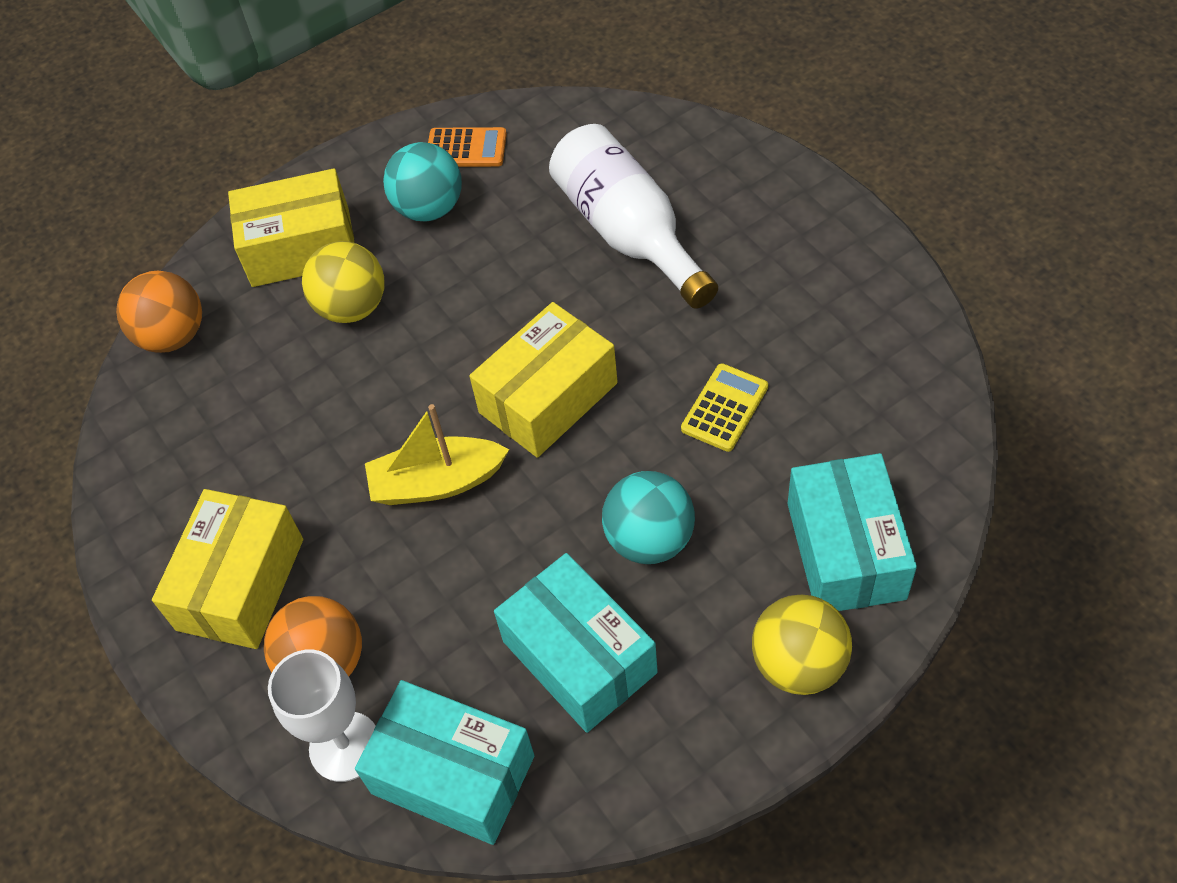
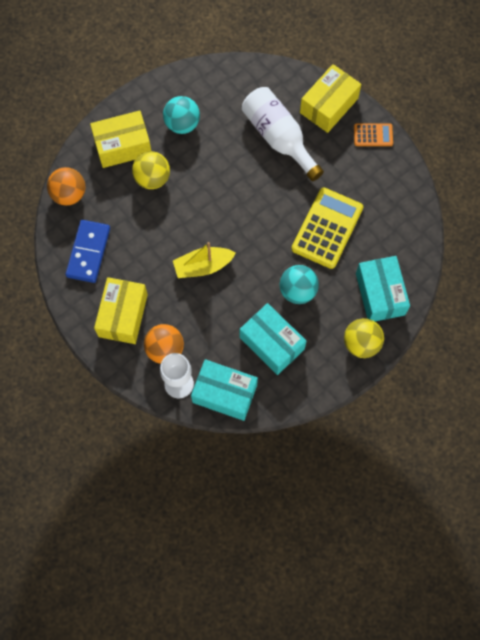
camera: 10 degrees left, 15 degrees up
orange calculator [428,127,507,167] -> orange calculator moved to [354,123,393,146]
yellow box [469,302,618,458] -> yellow box moved to [300,64,361,133]
yellow calculator [681,363,768,452] -> yellow calculator [291,188,363,269], size x1.91
none -> blue domino [65,220,110,283]

